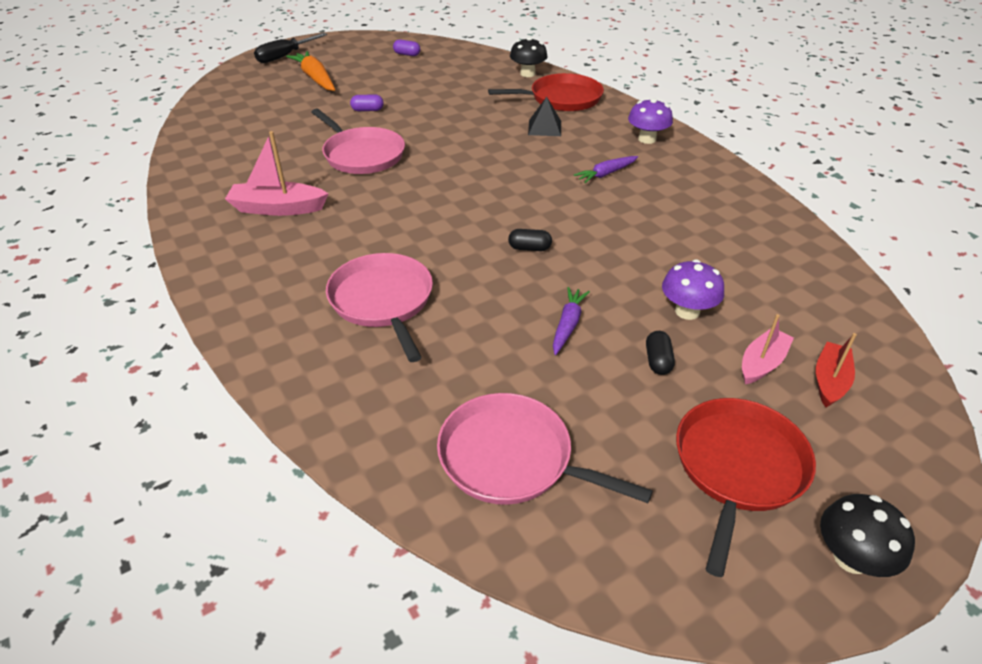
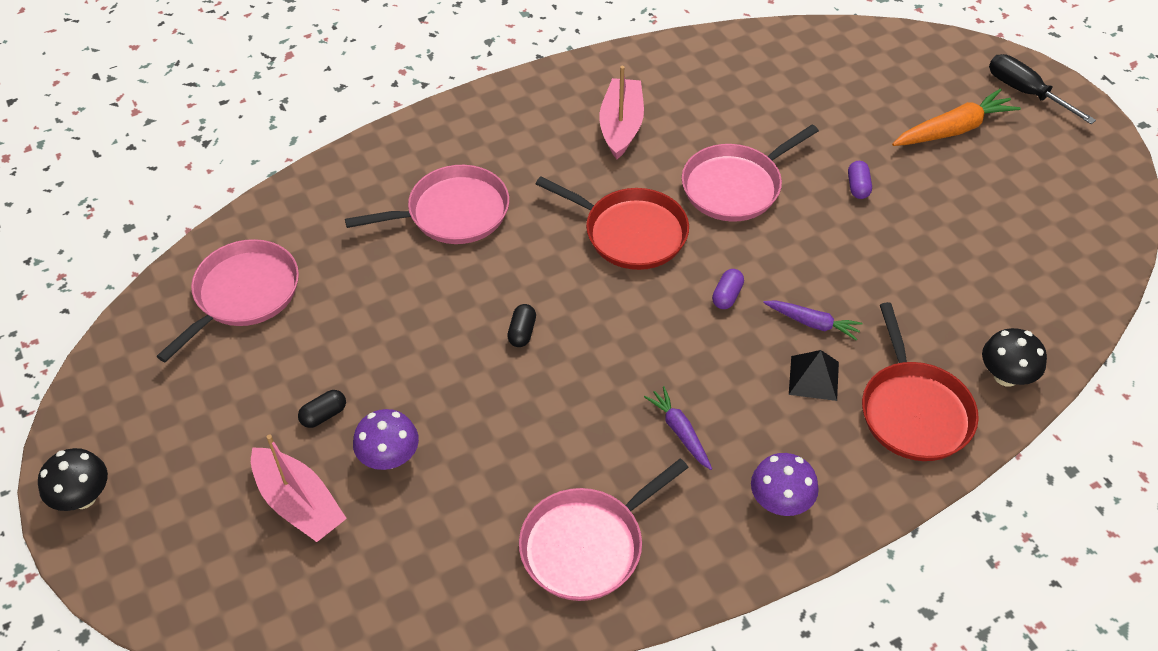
camera: 95 degrees right, 10 degrees up
purple capsule [393,40,420,56] -> purple capsule moved to [712,269,744,309]
purple carrot [553,287,590,355] -> purple carrot moved to [763,300,863,340]
black capsule [646,331,675,375] -> black capsule turned 45 degrees counterclockwise [298,390,346,428]
red pan [676,398,816,577] -> red pan moved to [536,176,689,270]
pink boat [742,314,794,384] -> pink boat [251,435,347,542], size x1.51
red boat [816,333,857,407] -> none
none -> pink pan [519,458,689,601]

